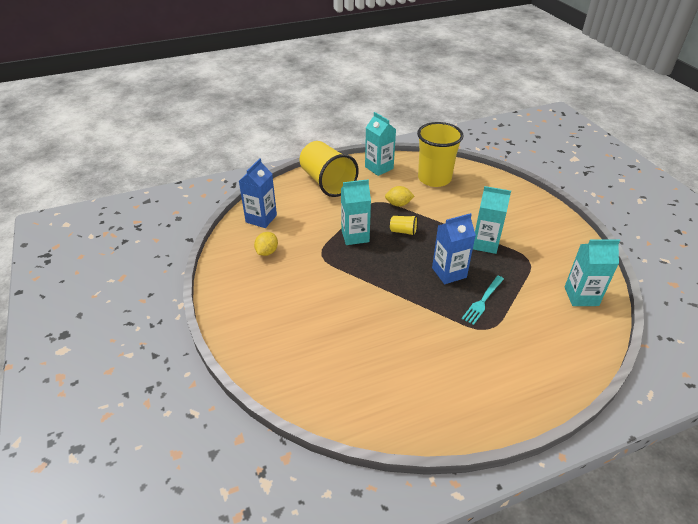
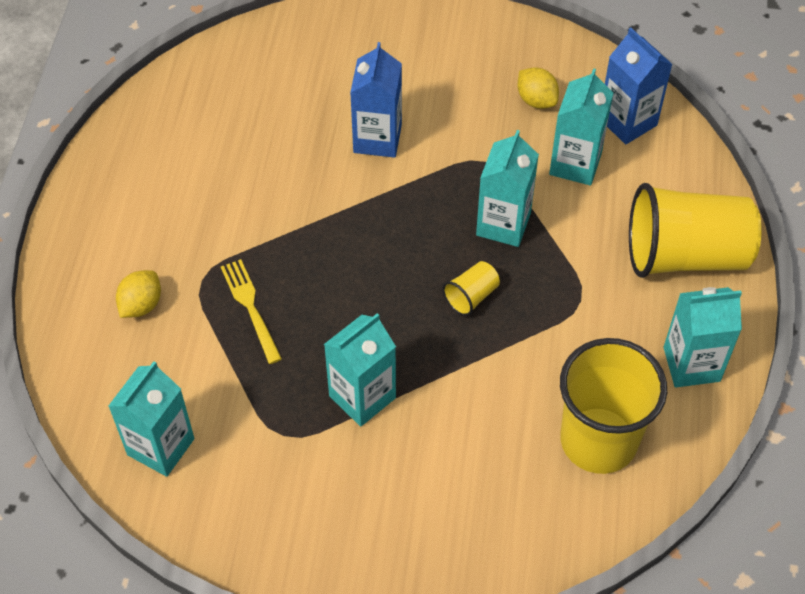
camera: 120 degrees right, 15 degrees up
yellow lemon [385,186,414,207] -> yellow lemon moved to [116,270,161,318]
blue carton [432,213,476,284] -> blue carton moved to [350,42,402,158]
turquoise fork [462,276,504,325] -> yellow fork [221,259,282,364]
none -> turquoise carton [549,68,613,186]

